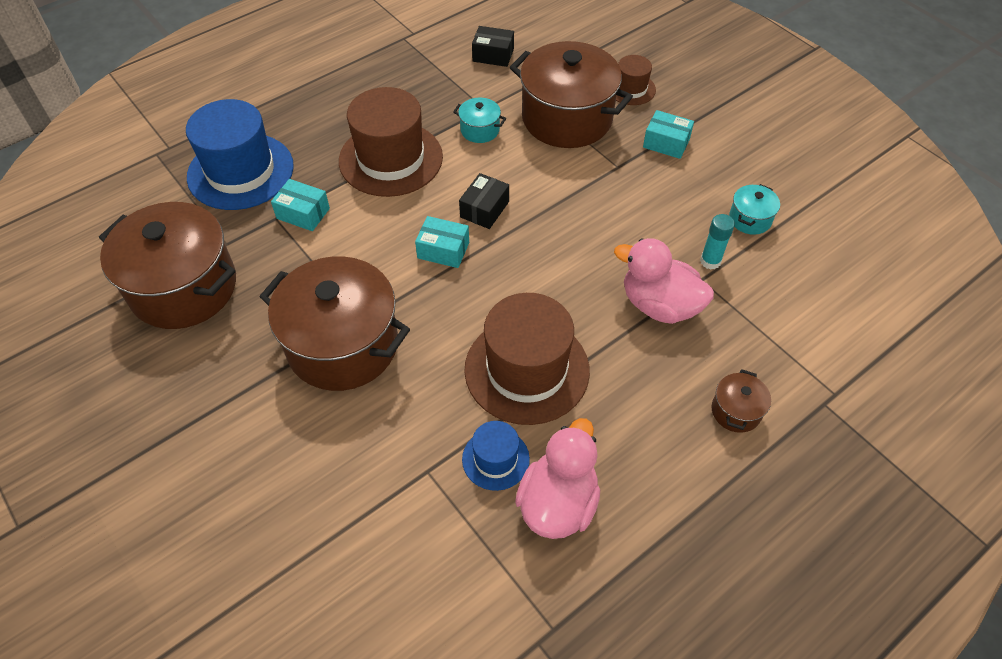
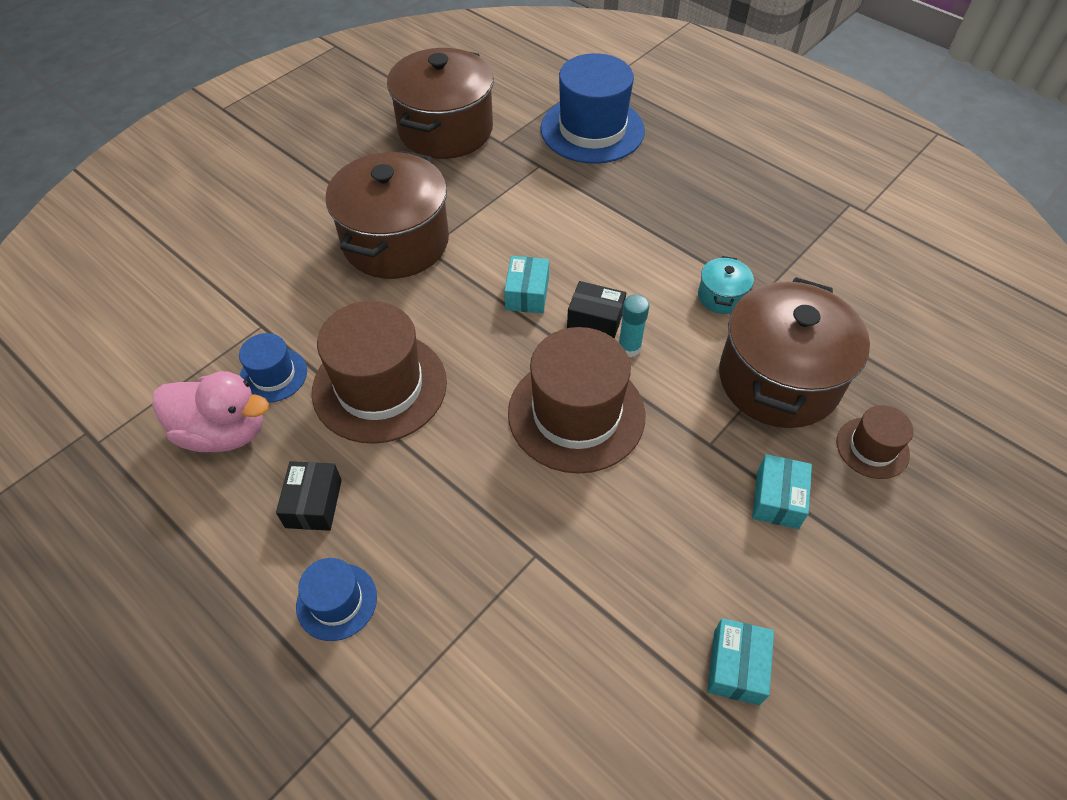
camera: 80 degrees right, 0 degrees up
turquoise box [271,179,330,231] -> turquoise box moved to [707,618,774,705]
brown hat [339,87,443,197] -> brown hat moved to [508,327,645,474]
black box [472,26,514,67] -> black box moved to [276,461,342,531]
pink duck [614,238,714,324] -> none
turquoise glue stick [700,214,735,269] -> turquoise glue stick moved to [619,294,649,357]
brown pot [712,369,771,433] -> blue hat [296,558,377,641]
turquoise pot [729,184,780,235] -> none

